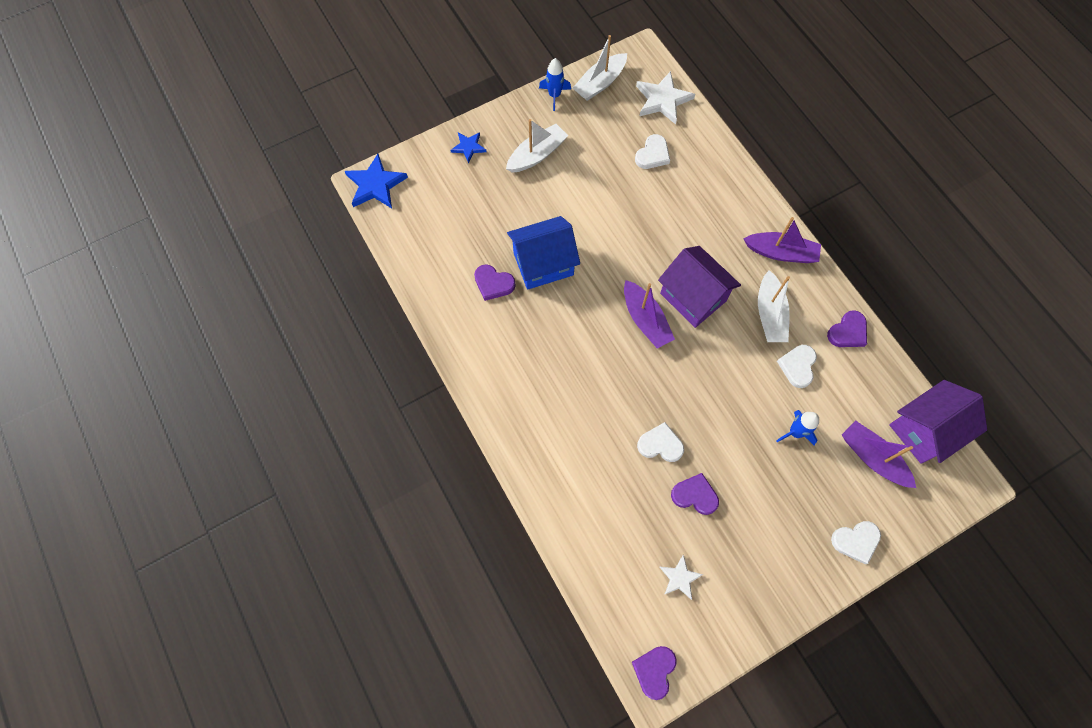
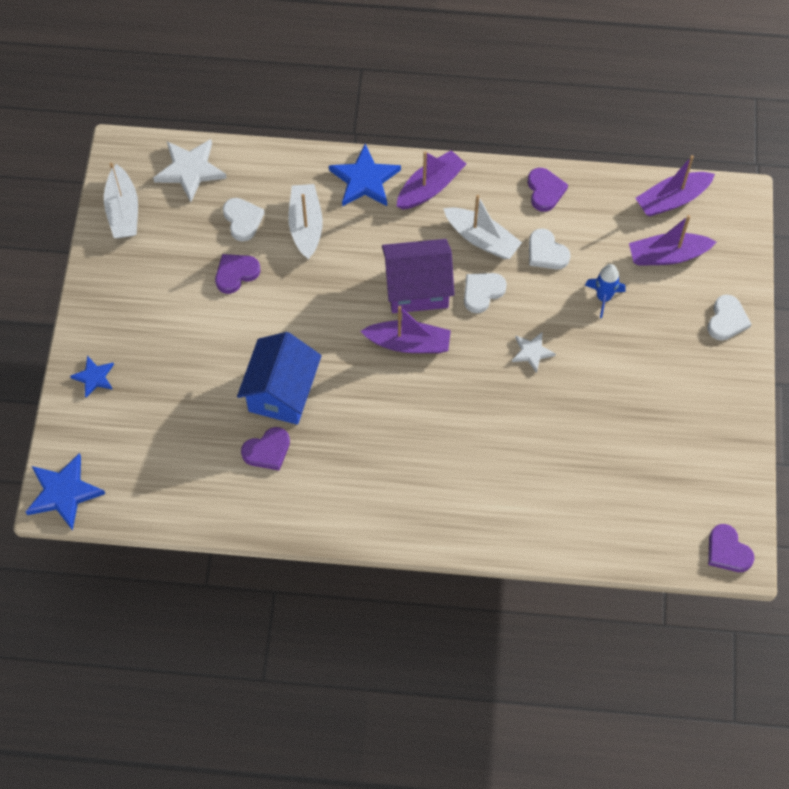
camera: 55 degrees left, 5 degrees down
white boat [506,119,568,173] -> white boat moved to [288,184,323,259]
blue rocket [539,58,571,111] -> none
white heart [637,422,684,462] -> white heart moved to [464,273,507,313]
white star [660,555,703,600] -> white star moved to [512,333,556,373]
purple heart [671,473,719,515] -> purple heart moved to [215,254,260,294]
purple house [889,380,987,464] -> purple boat [636,155,715,217]
none -> blue star [329,144,401,207]

